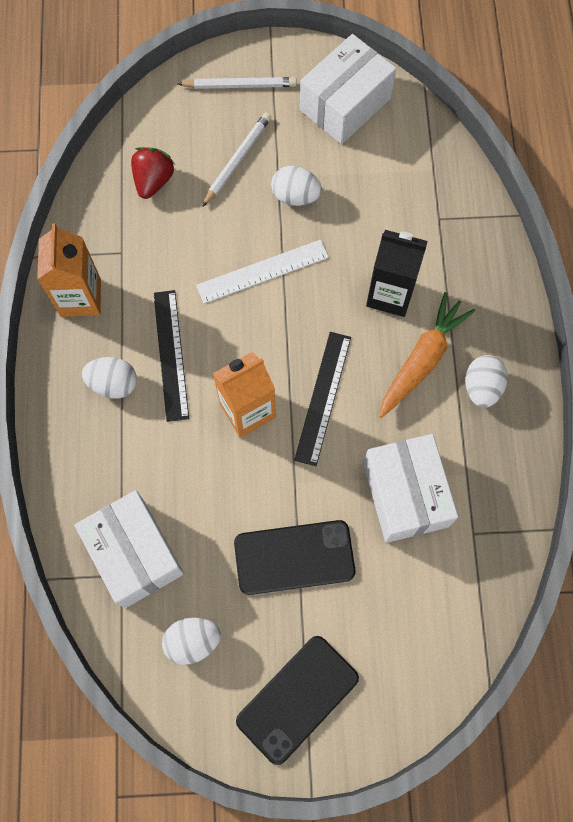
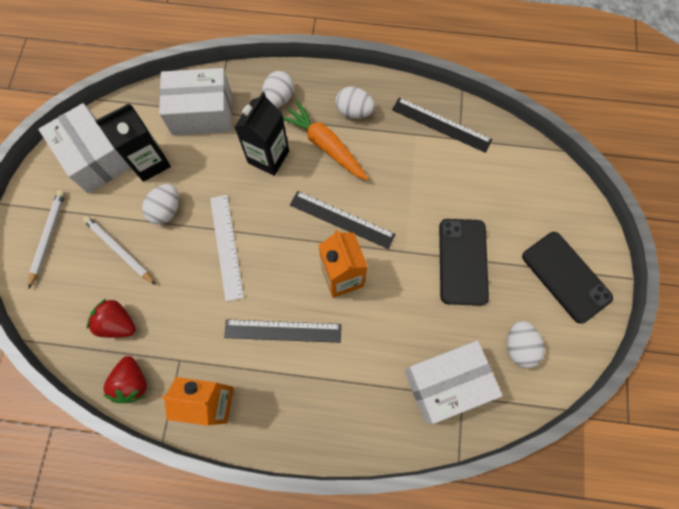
camera: 80 degrees left, 0 degrees up
white egg [82,357,137,399] -> white egg moved to [262,71,294,108]
white box [363,434,458,543] -> white box moved to [159,68,232,135]
none -> black carton [95,103,171,182]
none -> red strawberry [103,356,147,403]
none -> black ruler [392,97,492,153]

